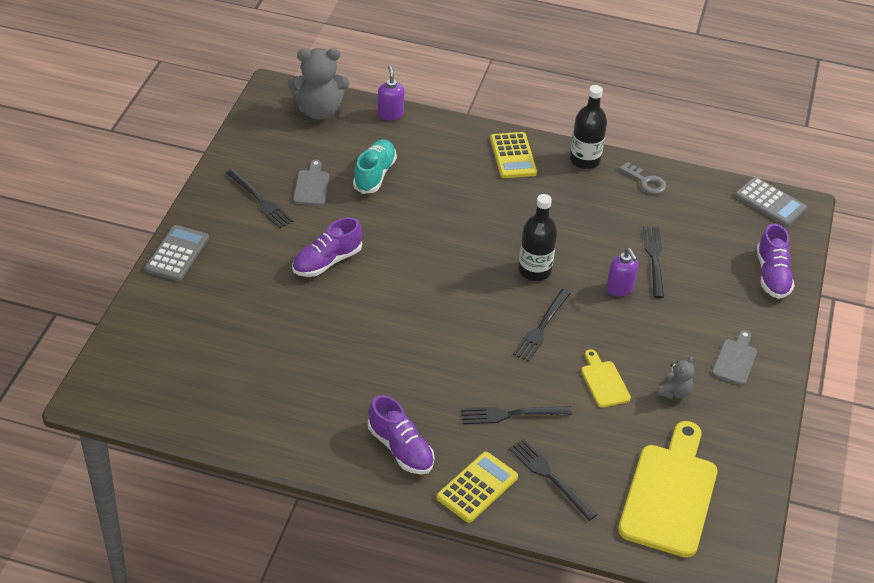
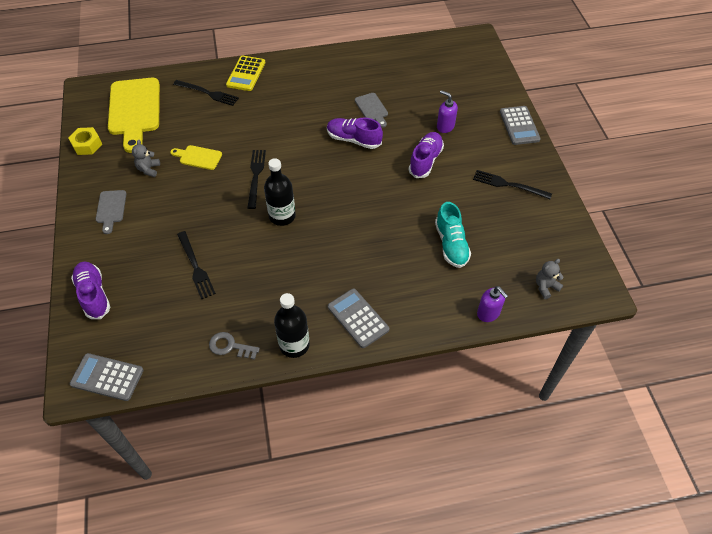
camera: 155 degrees right, 10 degrees up
grey teddy bear [288,48,349,120] -> grey teddy bear [536,259,564,299], size x0.50
grey cutting board [293,160,329,206] -> grey cutting board moved to [355,93,388,128]
purple shoe [368,395,435,474] -> purple shoe moved to [327,118,383,149]
black fork [461,407,572,424] -> none
yellow calculator [490,132,537,178] -> grey calculator [328,288,389,348]
yellow cutting board [581,349,631,408] -> yellow cutting board turned 150 degrees clockwise [170,145,222,170]
purple soap dispenser [606,248,639,296] -> purple soap dispenser moved to [437,90,458,133]
none -> yellow nut [68,127,103,155]

